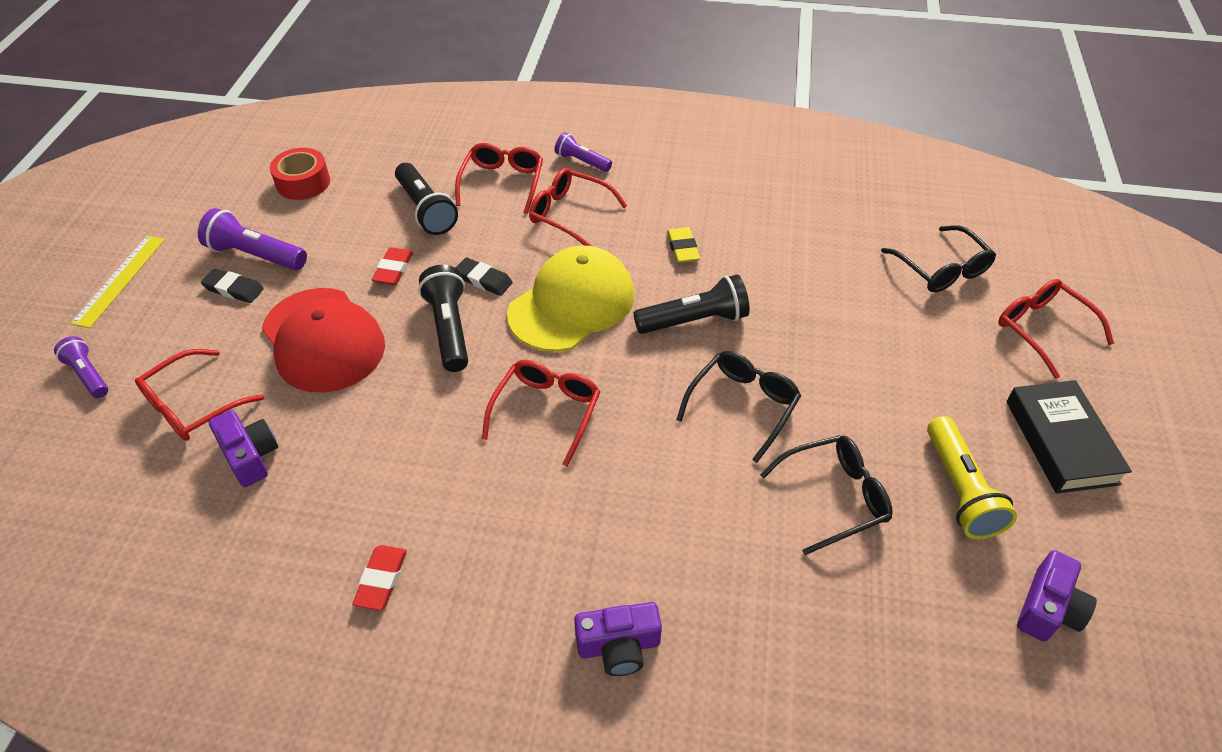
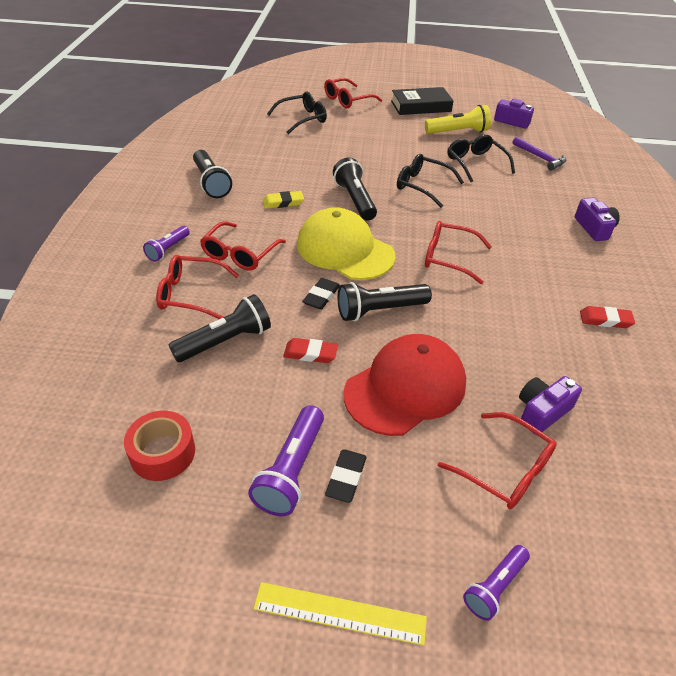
camera: 95 degrees left, 5 degrees down
none -> black flashlight [193,150,232,198]
none -> purple hammer [513,137,566,171]

